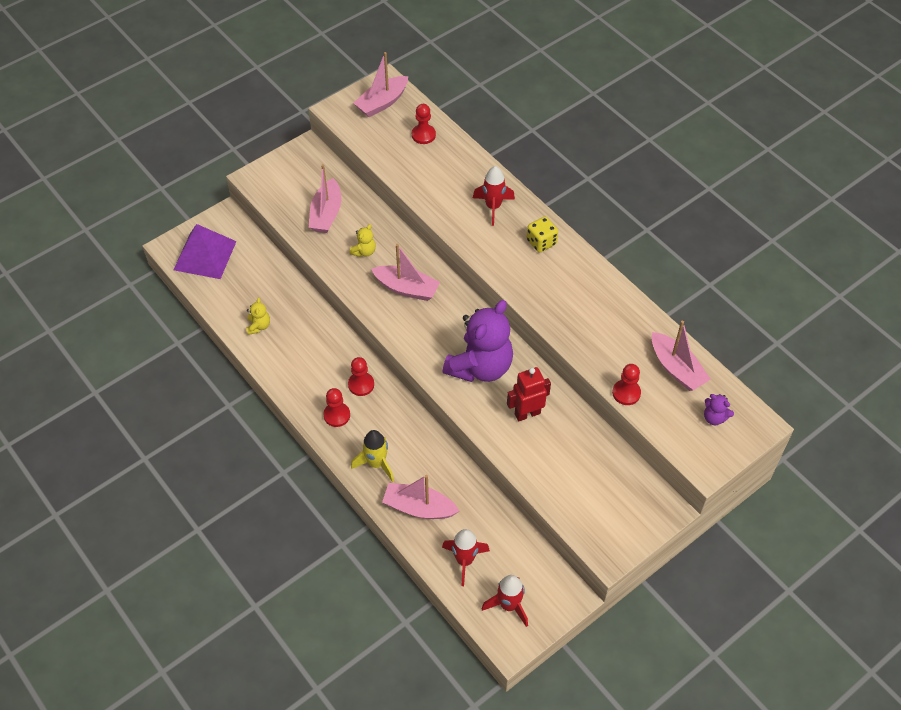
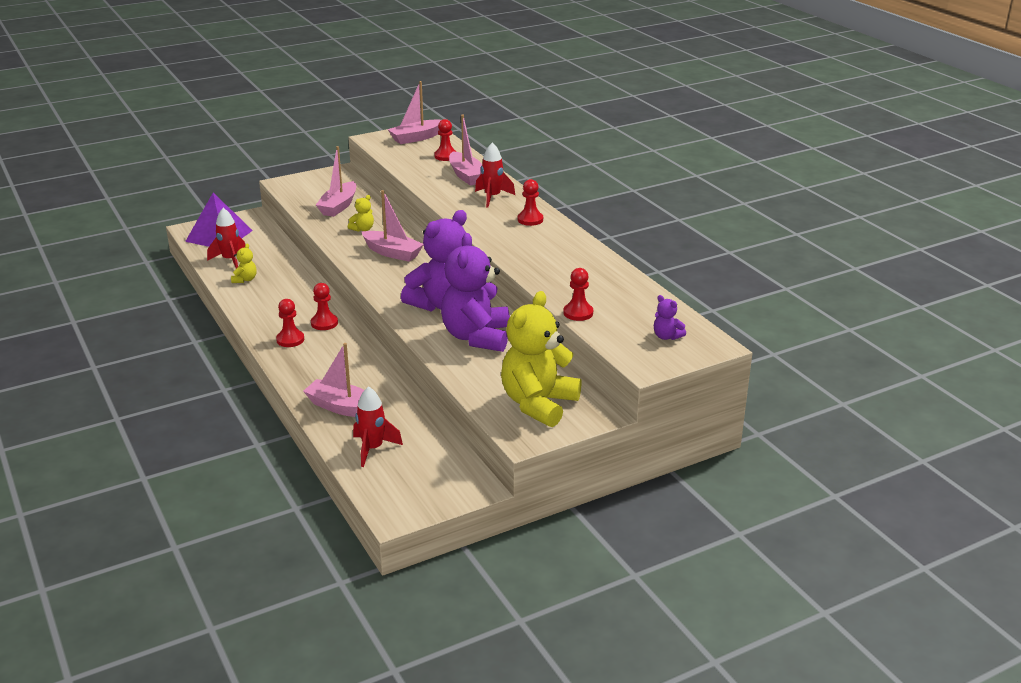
camera: 10 degrees right, 25 degrees down
yellow rocket [351,430,394,482] -> none
red rocket [481,575,528,627] -> red rocket moved to [207,208,245,269]
red robot [507,367,551,422] -> purple teddy bear [441,233,510,352]
yellow dice [527,217,558,252] -> red pawn [518,179,543,226]
pink boat [652,321,711,391] -> pink boat moved to [449,115,482,186]
none -> yellow teddy bear [501,291,582,427]

